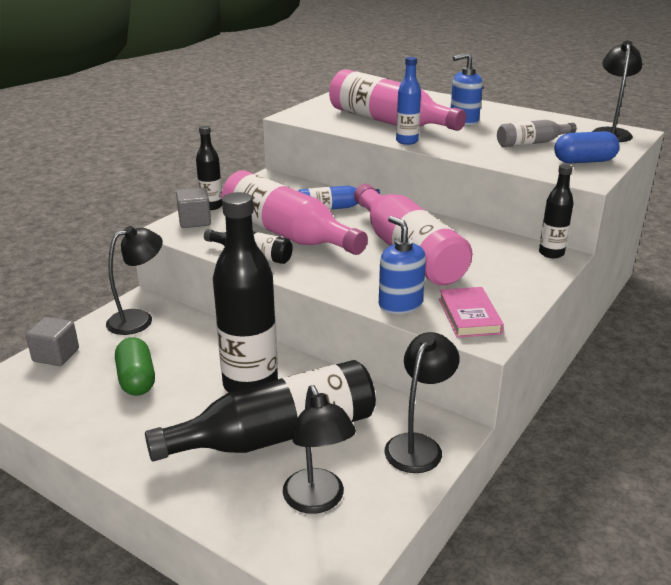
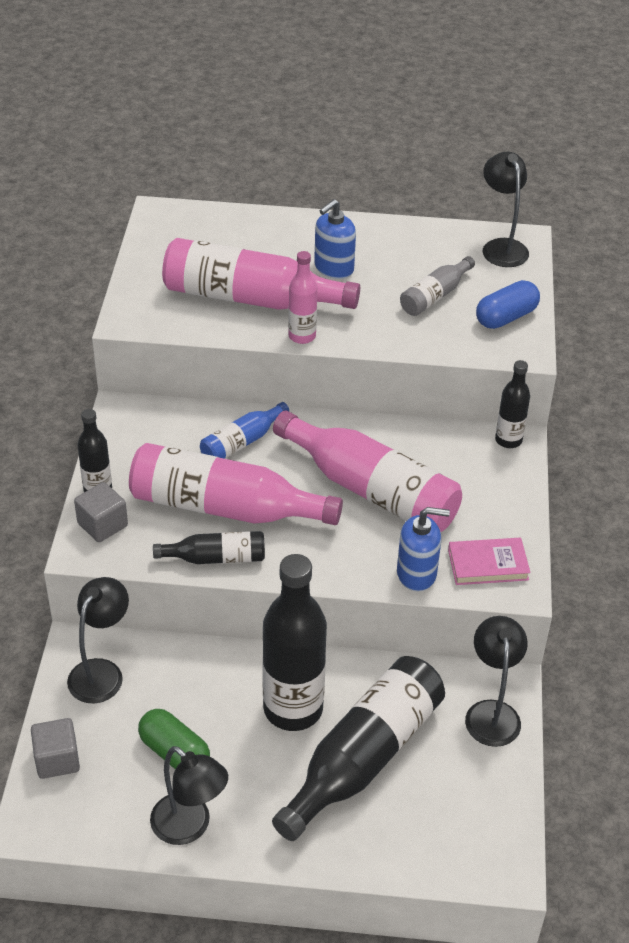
camera: 30 degrees left, 15 degrees up
black lamp [283,385,356,514] -> black lamp moved to [150,746,228,845]
blue soap dispenser [379,216,426,314] -> blue soap dispenser turned 150 degrees clockwise [397,507,450,592]
blue bottle [396,57,421,145] -> pink bottle [288,251,317,344]
pink book [439,287,504,338] -> pink book turned 60 degrees counterclockwise [448,538,531,585]

